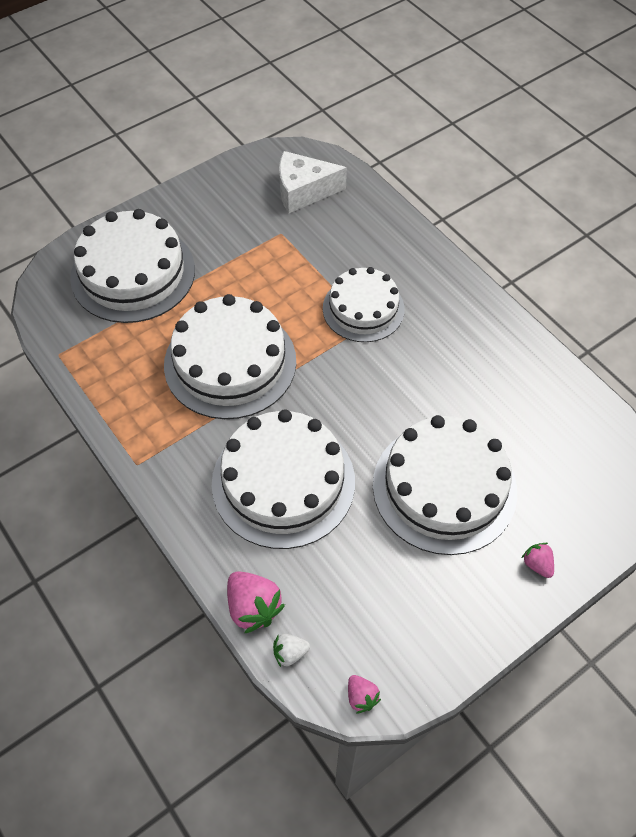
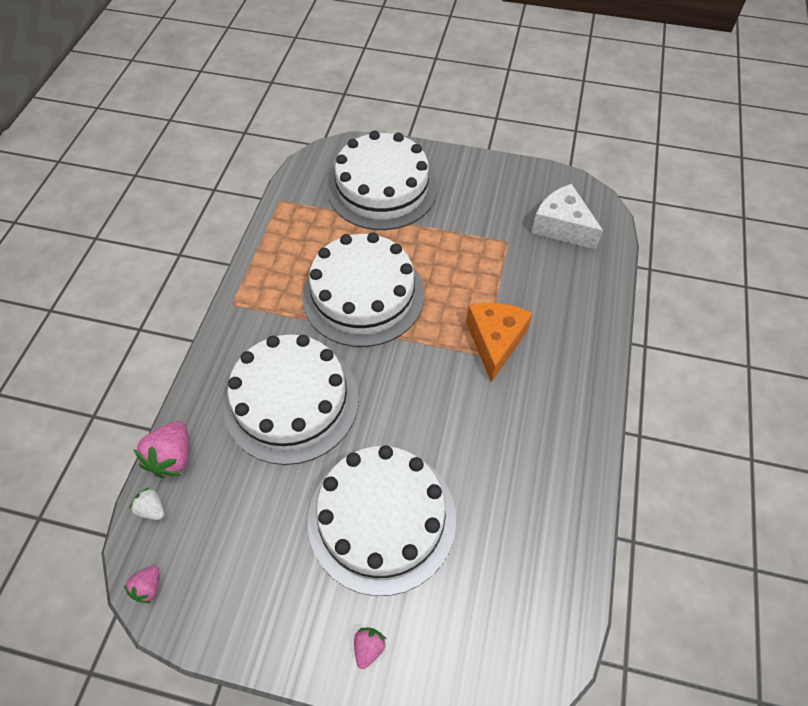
camera: 50 degrees right, 0 degrees up
white cake [323,267,405,342] -> orange cheese [466,303,533,382]

